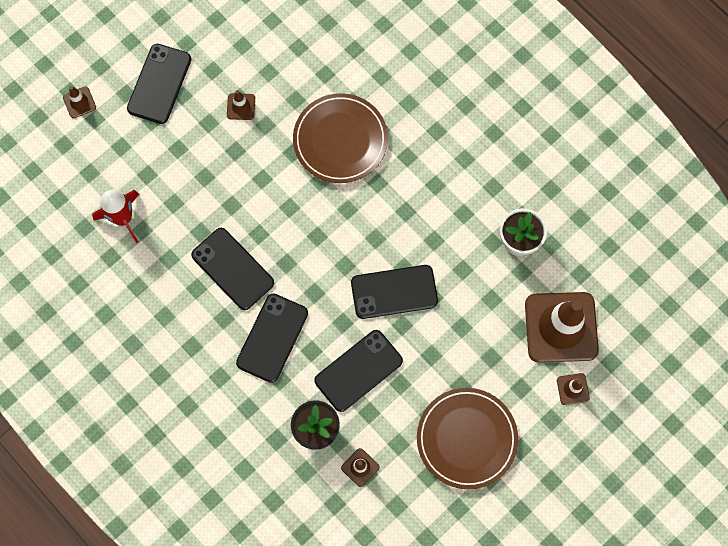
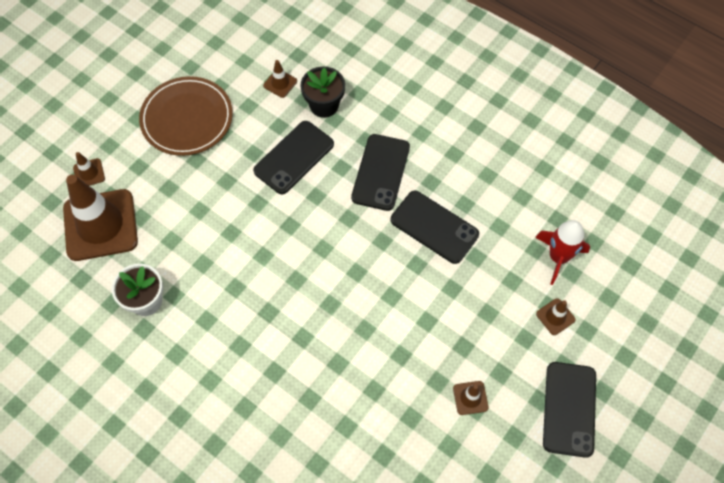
camera: 170 degrees right, 10 degrees down
brown traffic cone [63,86,96,118] -> brown traffic cone moved to [536,298,576,335]
brown plate [293,93,388,183] -> none
black phone [351,265,438,319] -> none

